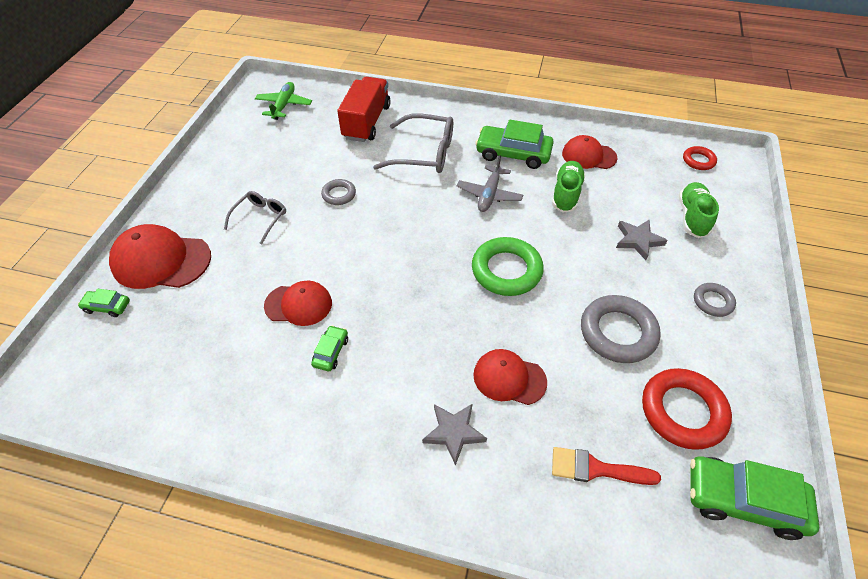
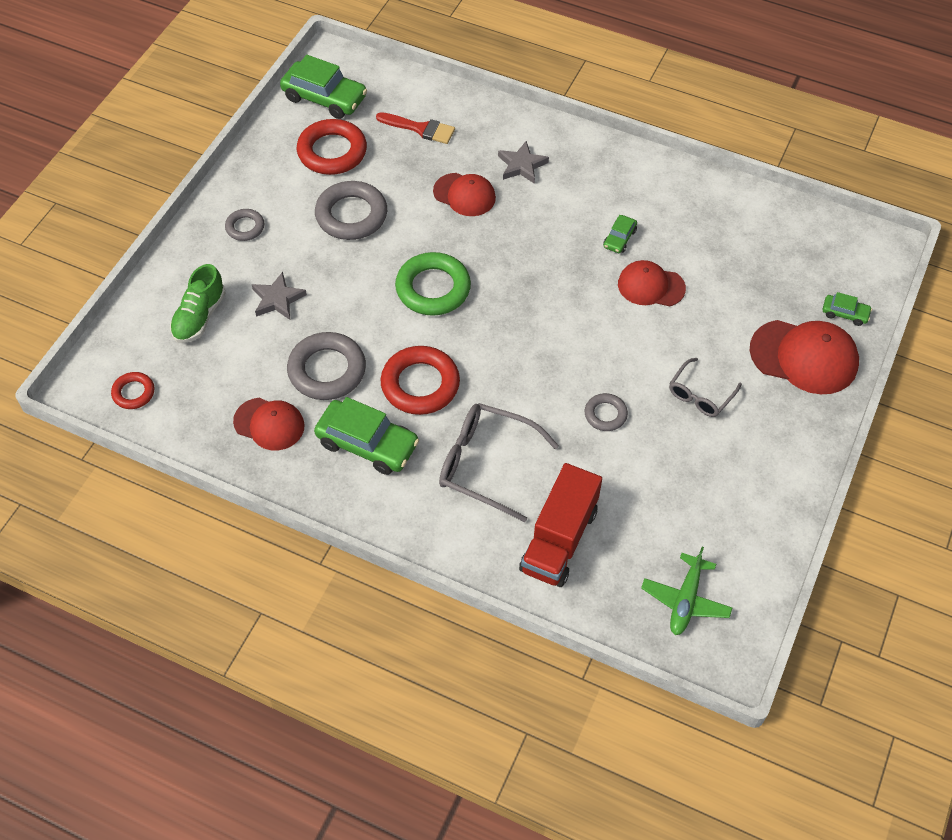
camera: 170 degrees left, 5 degrees up
grey plane [457,155,523,212] -> red ring [381,346,460,415]
green shoe [552,161,585,213] -> grey ring [287,332,366,400]

